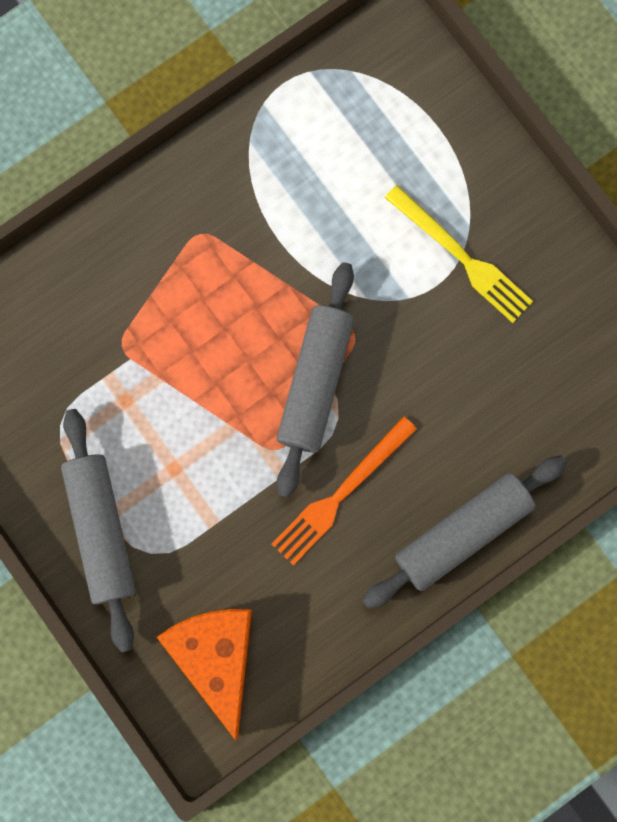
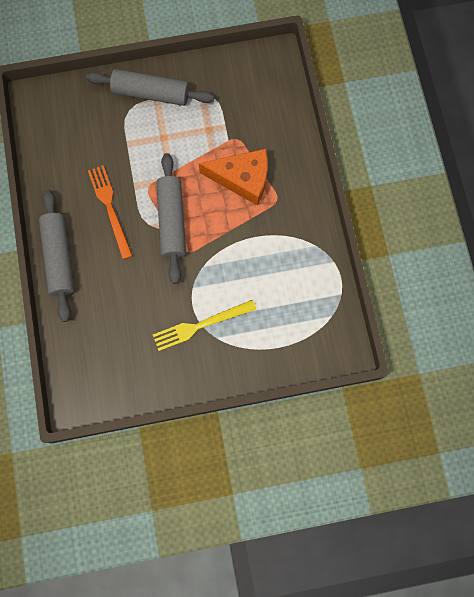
camera: 115 degrees right, 5 degrees down
orange cheese [157,609,252,740] -> orange cheese moved to [199,149,268,206]
grey rolling pin [276,262,354,498] -> grey rolling pin turned 45 degrees clockwise [156,153,186,284]

